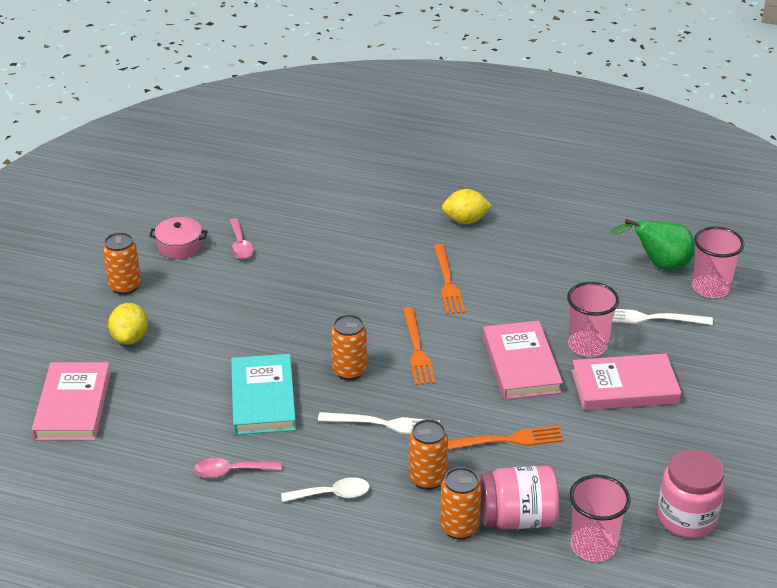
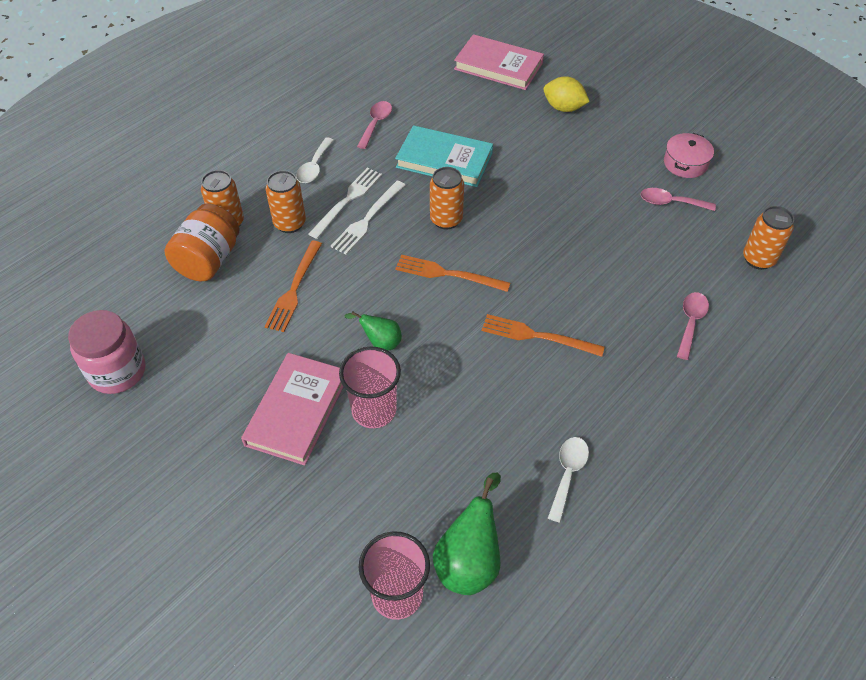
camera: 115 degrees right, 15 degrees up
orange can [103,232,141,295] -> orange can moved to [743,206,794,270]
yellow lemon [442,189,492,224] -> none
pink jar [480,466,559,530] -> orange jar [164,203,240,281]
pink book [483,321,563,400] -> green pear [345,312,402,351]
pink cup [569,475,631,562] -> none
white fork [612,309,713,325] -> white fork moved to [309,168,382,239]
none -> white spoon [548,437,589,523]
none -> pink spoon [677,292,709,360]

